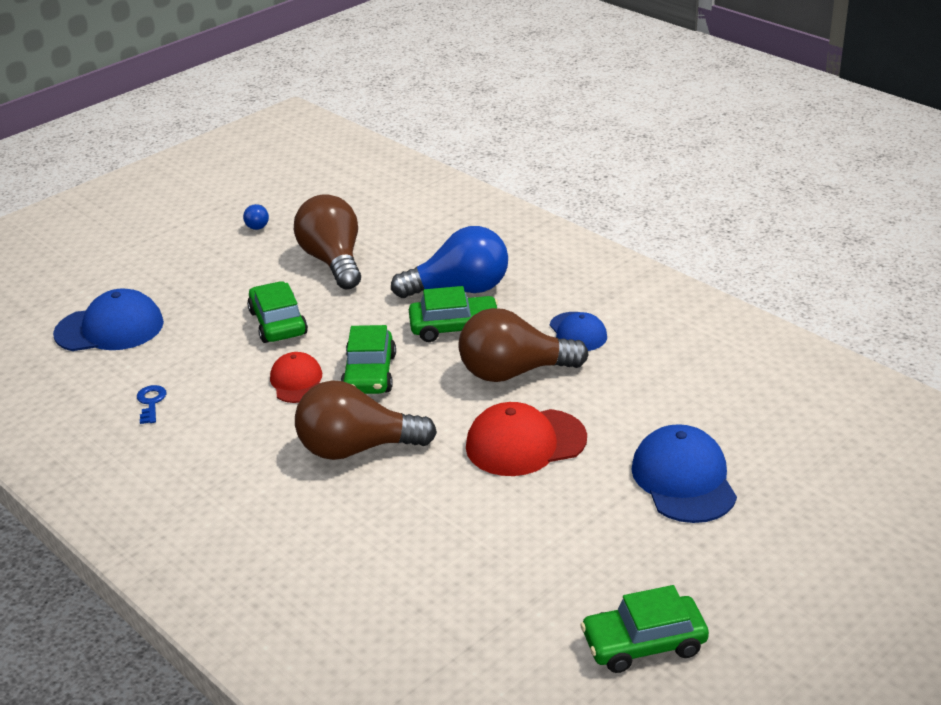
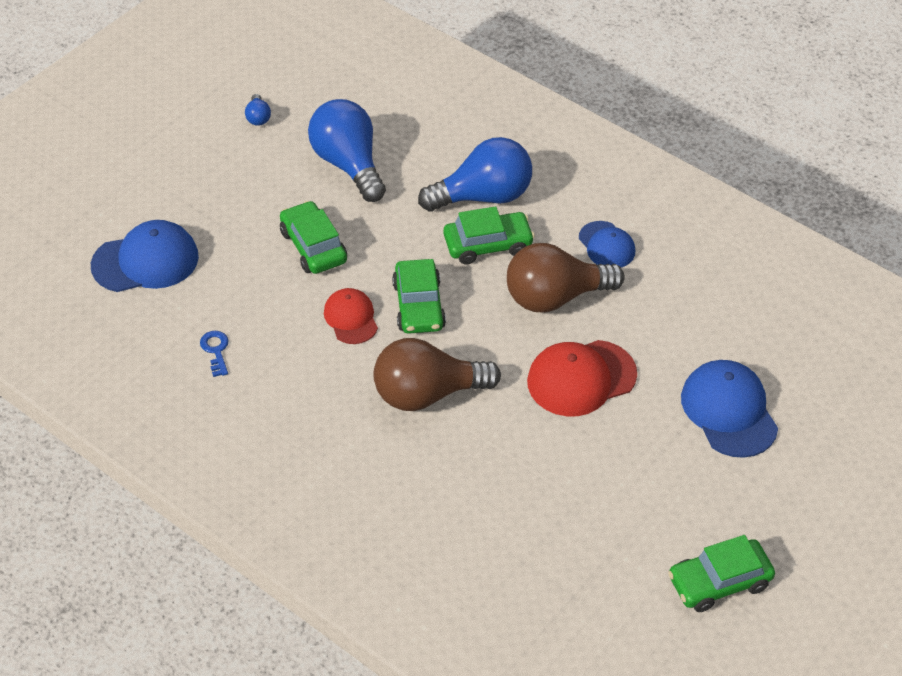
camera: 10 degrees left, 15 degrees up
brown light bulb [294,194,361,289] -> blue light bulb [308,99,386,202]

